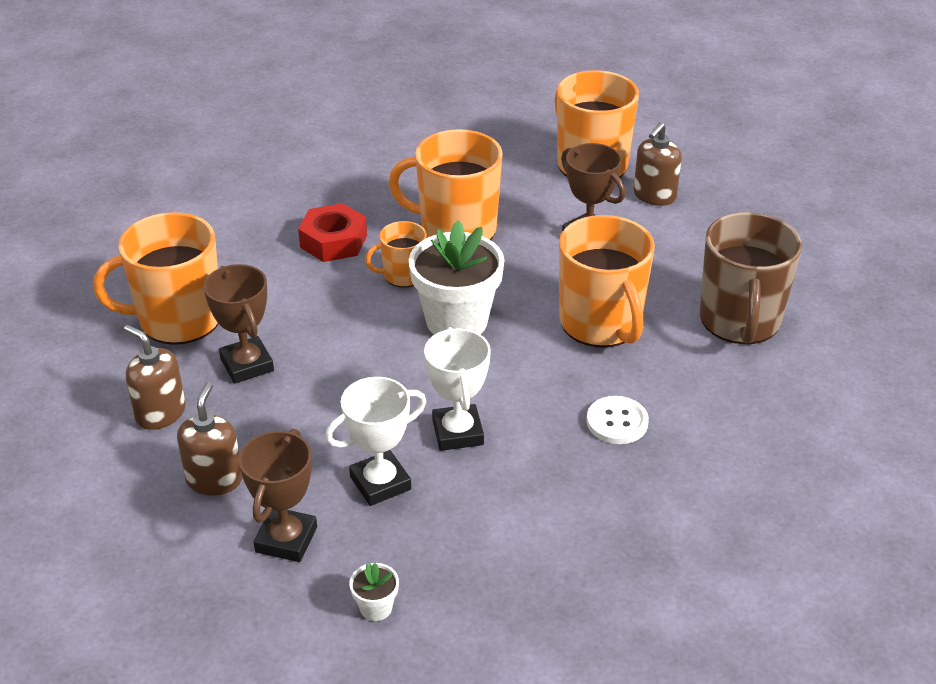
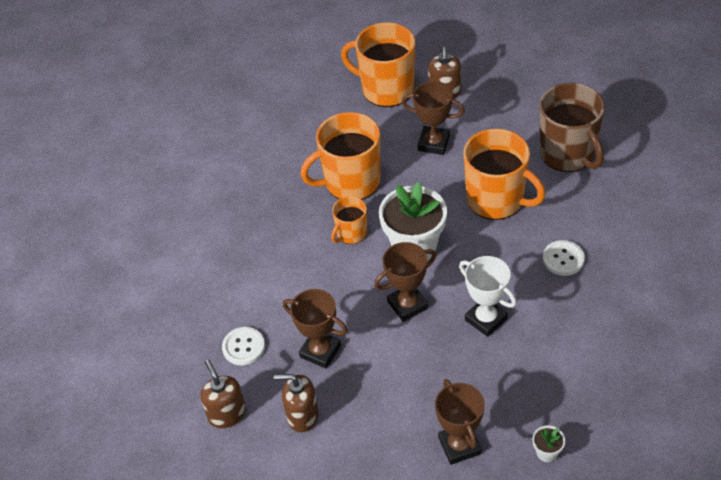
camera: 30 degrees left, 10 degrees up
orange mug [93,212,218,345] -> white button [222,327,265,365]
brown soap dispenser [177,382,242,495] -> brown soap dispenser moved to [201,360,246,428]
red nut [298,203,367,262] -> none
white trophy [325,377,426,506] -> none
none -> brown trophy [374,242,436,322]

